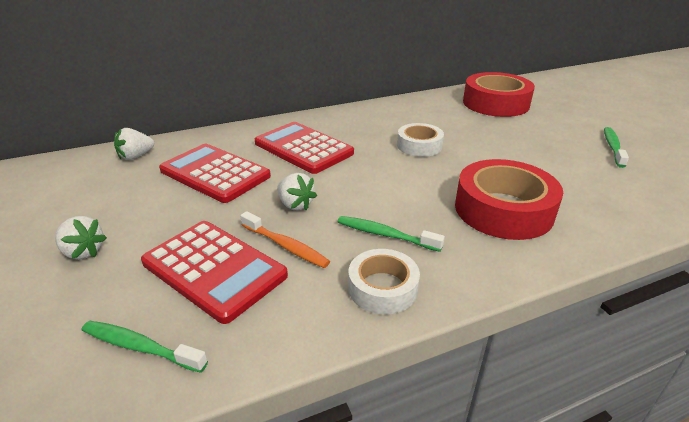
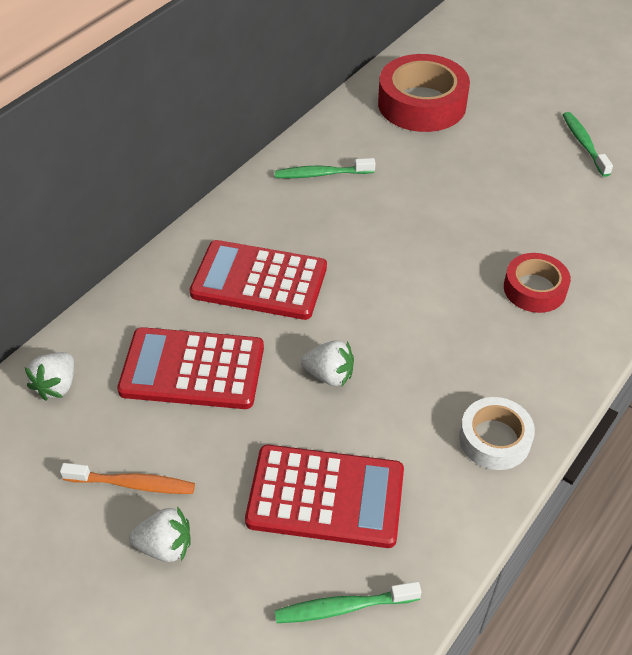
camera: 30 degrees left, 15 degrees up
orange toothbrush [240,211,330,268] -> orange toothbrush moved to [60,463,195,494]
green toothbrush [338,216,445,252] -> green toothbrush moved to [275,158,375,178]
white tape [397,123,444,157] -> none
red tape [455,159,563,240] -> red tape [504,253,571,313], size x0.58

